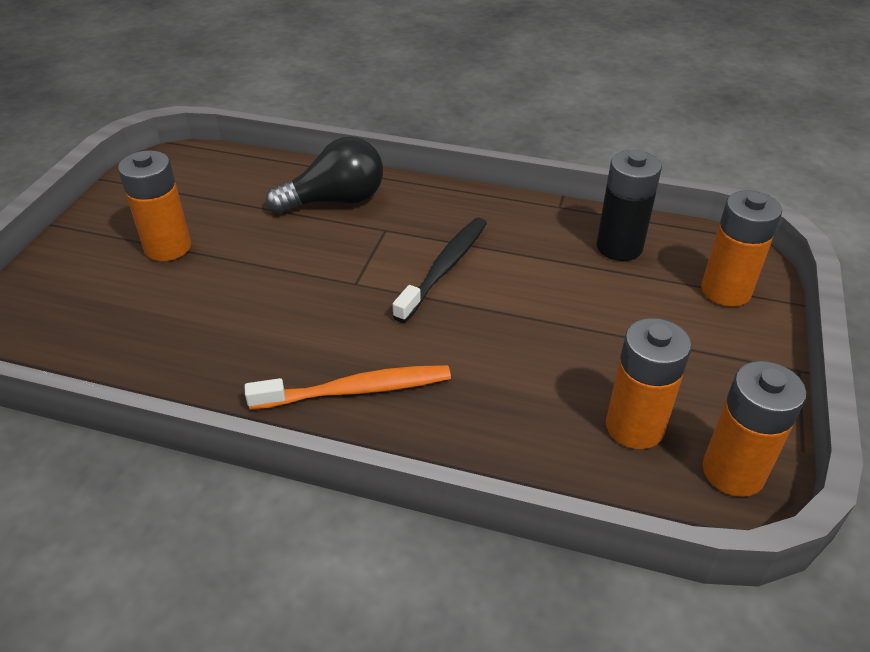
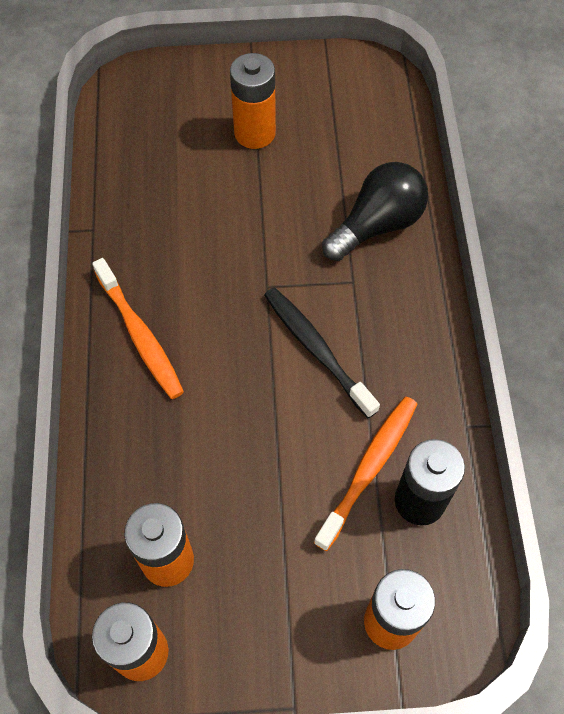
camera: 70 degrees right, 20 degrees up
black light bulb [266,137,383,214] -> black light bulb turned 90 degrees counterclockwise [322,162,428,261]
black toothbrush [393,218,487,323] -> black toothbrush turned 135 degrees counterclockwise [264,287,380,418]
none -> orange toothbrush [314,397,417,551]

